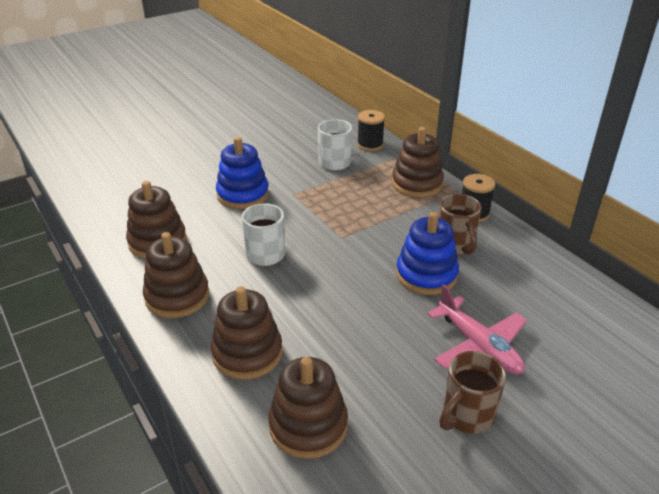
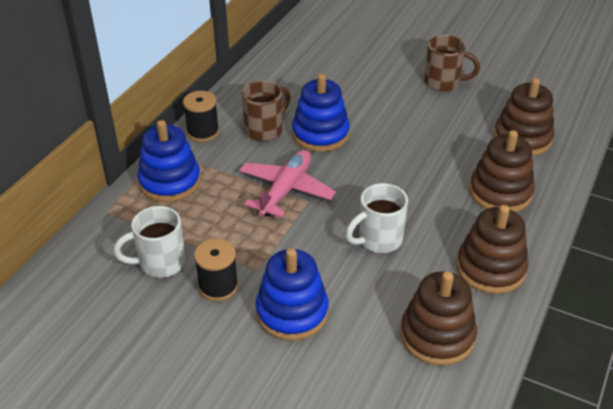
camera: 120 degrees left, 5 degrees up
black spool [357,110,385,151] -> black spool moved to [194,239,238,301]
brown stacking toy [392,127,444,198] -> blue stacking toy [138,120,201,202]
pink plane [427,284,527,375] -> pink plane moved to [239,150,336,218]

